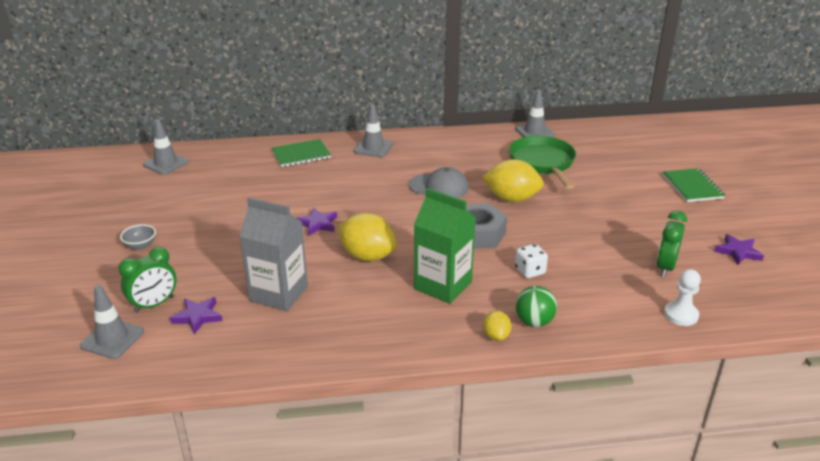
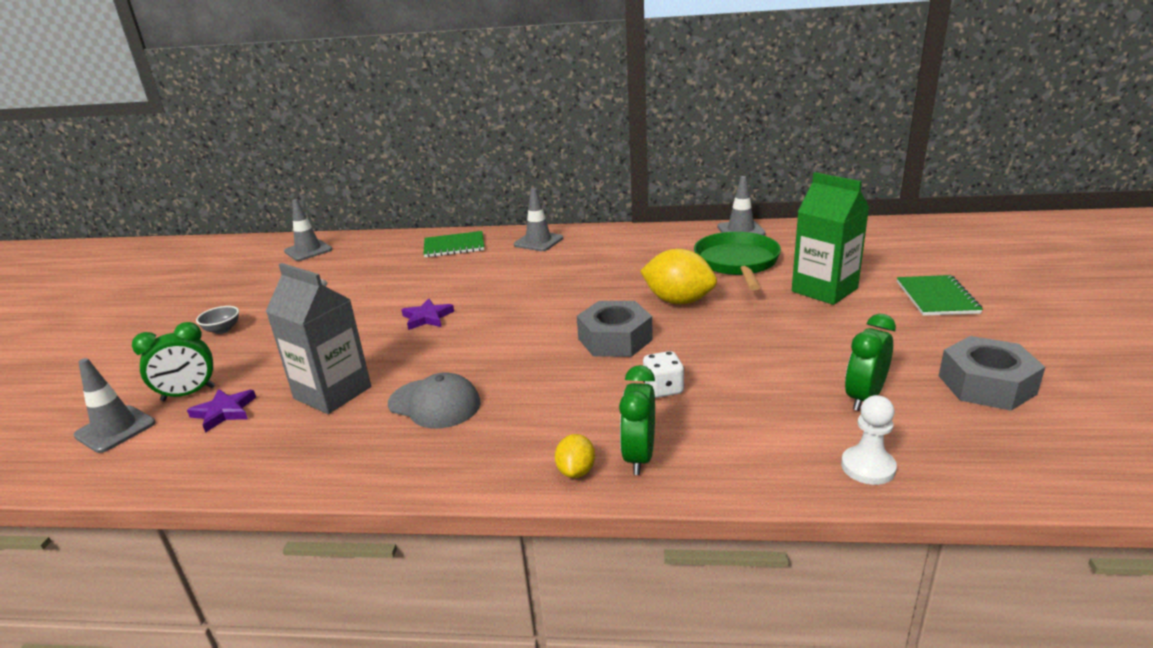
camera: 15 degrees right, 5 degrees down
yellow lemon [338,213,397,261] -> none
grey cap [409,167,469,198] -> grey cap moved to [388,372,481,428]
green carton [414,188,476,304] -> green carton moved to [792,172,869,305]
green ball [516,286,557,327] -> green clock [619,365,655,475]
purple star [714,234,764,265] -> grey nut [939,336,1045,411]

